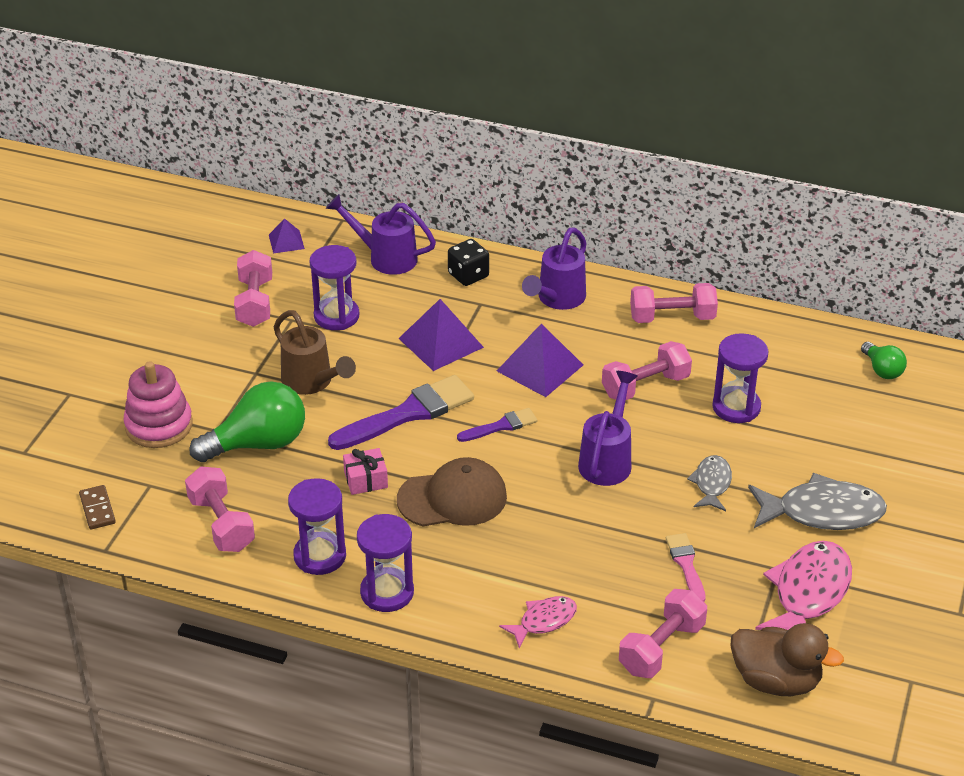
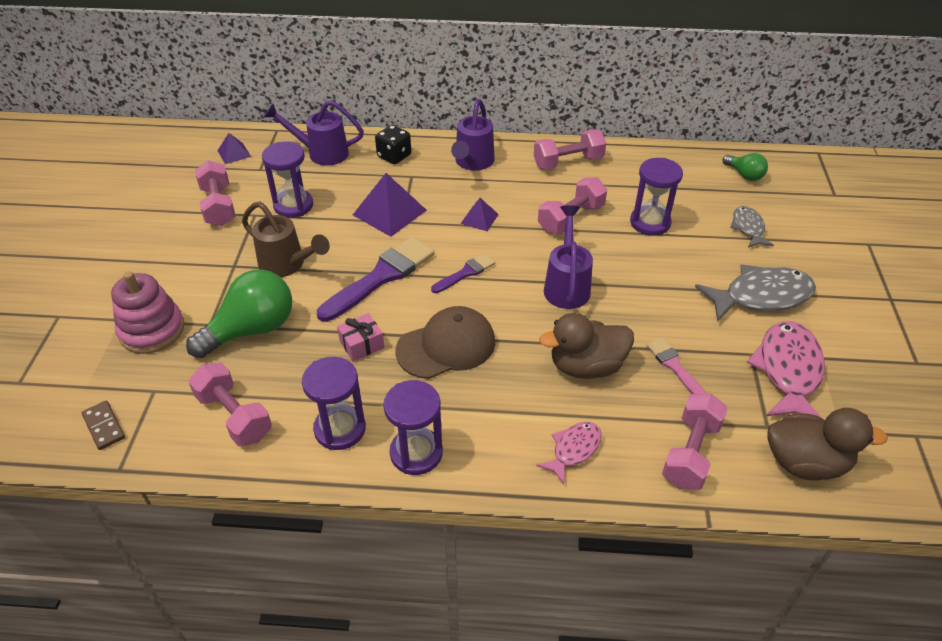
camera: 15 degrees left, 5 degrees up
purple pyramid [497,324,583,397] -> purple pyramid [461,198,499,231], size x0.55
grey fish [687,455,732,511] -> grey fish moved to [730,206,774,248]
none -> brown duck [539,313,634,379]

